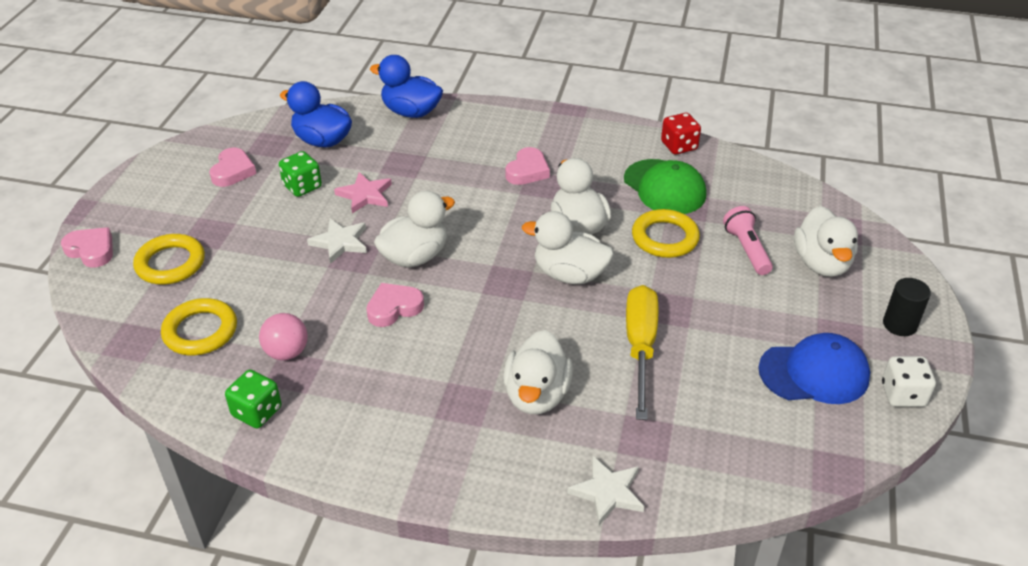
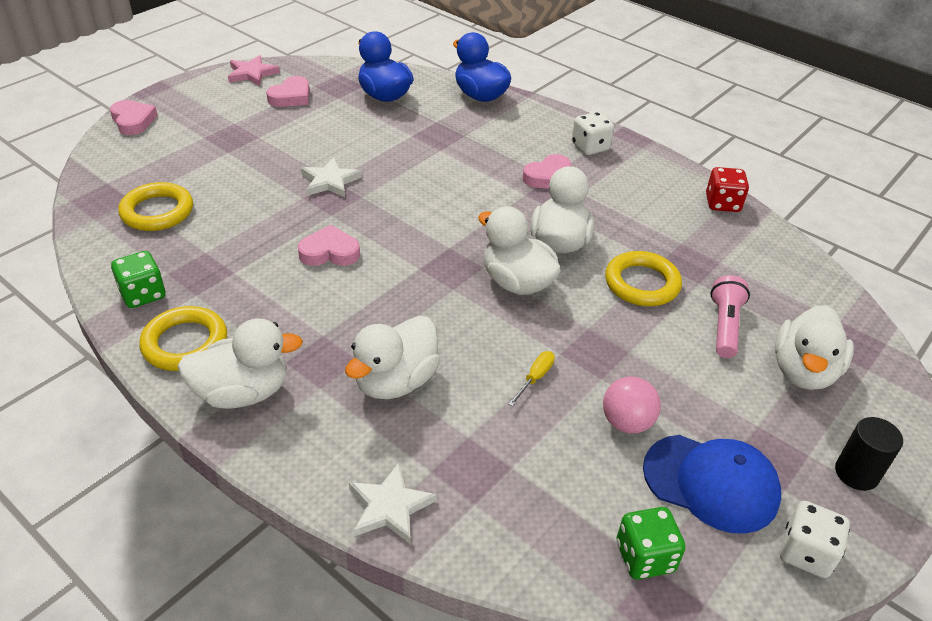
camera: 25 degrees right, 0 degrees up
yellow ring [133,234,205,285] -> yellow ring moved to [139,306,227,371]
pink ball [259,313,308,360] -> pink ball moved to [603,376,661,433]
green dice [279,151,322,197] -> green dice moved to [617,507,686,579]
pink star [334,172,392,213] -> pink star moved to [228,55,280,86]
white duck [374,191,455,268] -> white duck moved to [177,319,303,409]
green cap [624,159,706,214] -> none
yellow screwdriver [626,285,658,420] -> yellow screwdriver [508,351,555,407], size x0.42
none -> white dice [572,112,614,155]

